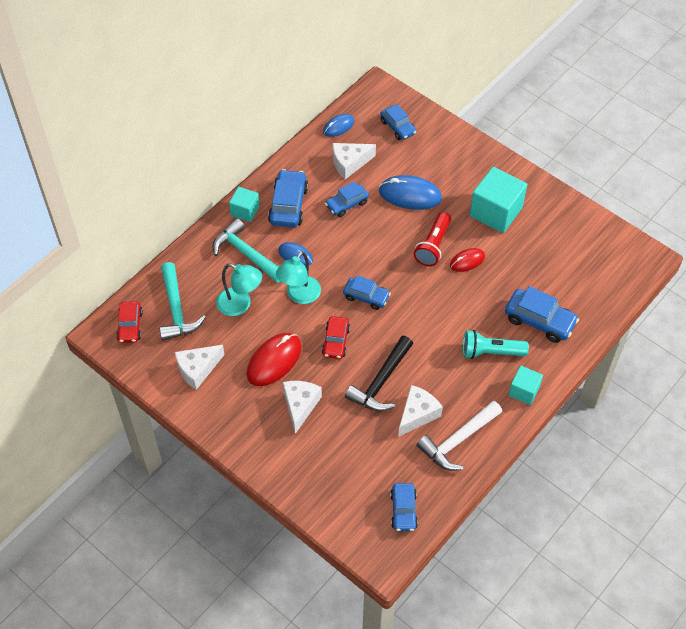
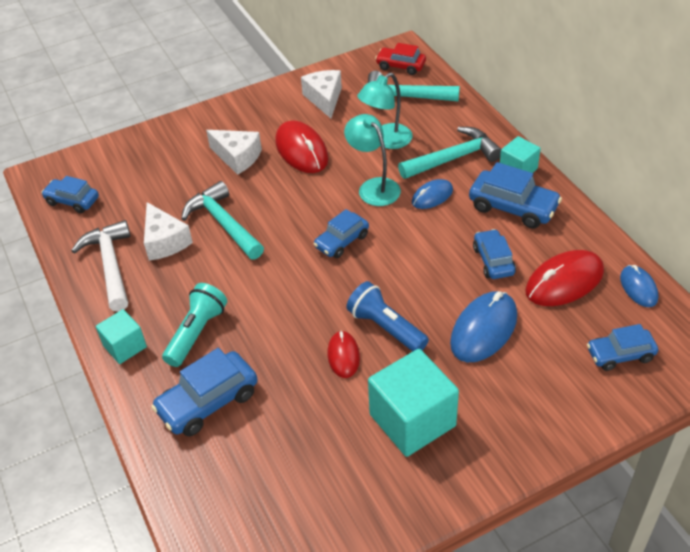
camera: 115 degrees right, 10 degrees down
red car [322,316,350,359] -> none
white cheese [333,143,376,179] -> red mouse [525,250,604,306]
black hammer [345,336,413,411] -> turquoise hammer [181,181,264,260]
red flashlight [414,212,451,266] -> blue flashlight [346,281,429,352]

